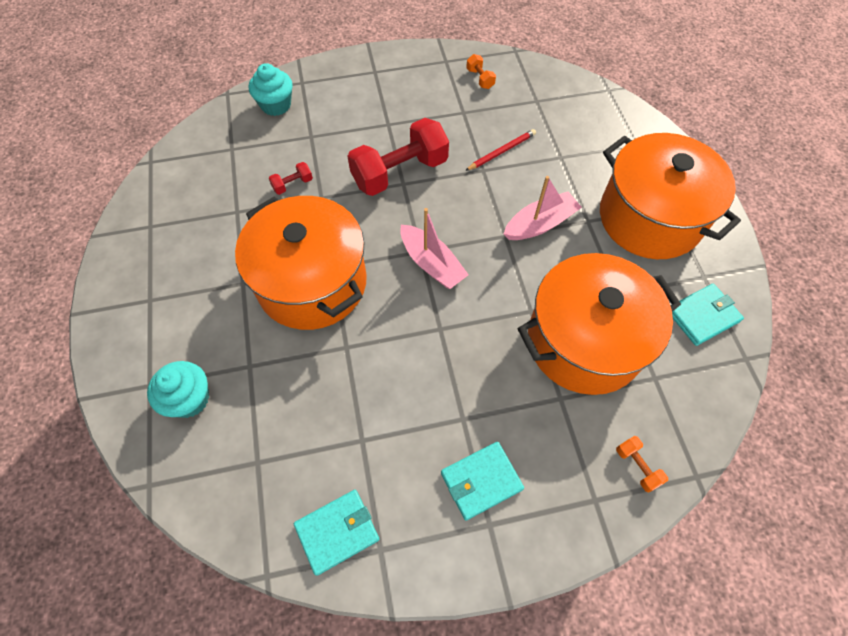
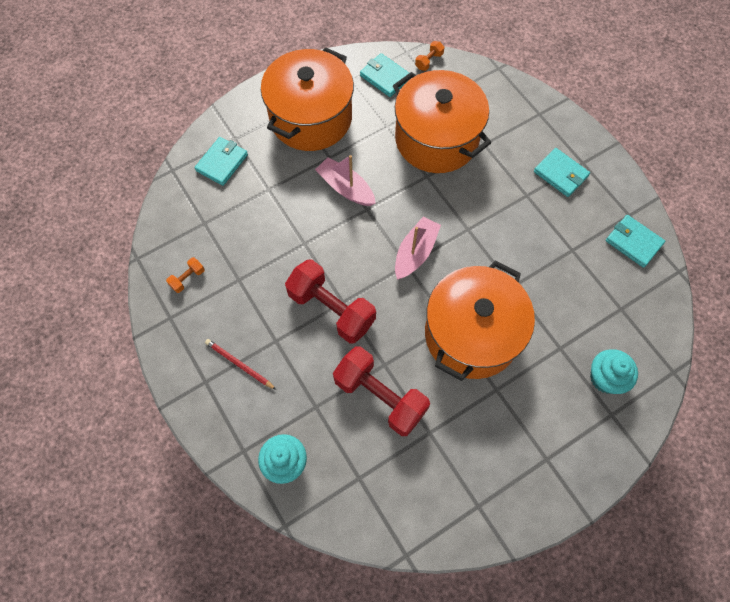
camera: 110 degrees left, 5 degrees up
red dumbbell [269,162,313,195] -> red dumbbell [333,346,430,436], size x2.38
red pencil [465,129,536,171] -> red pencil moved to [205,339,276,390]
orange dumbbell [616,436,668,493] -> orange dumbbell moved to [415,41,444,71]
none -> turquoise wallet [194,137,248,186]

